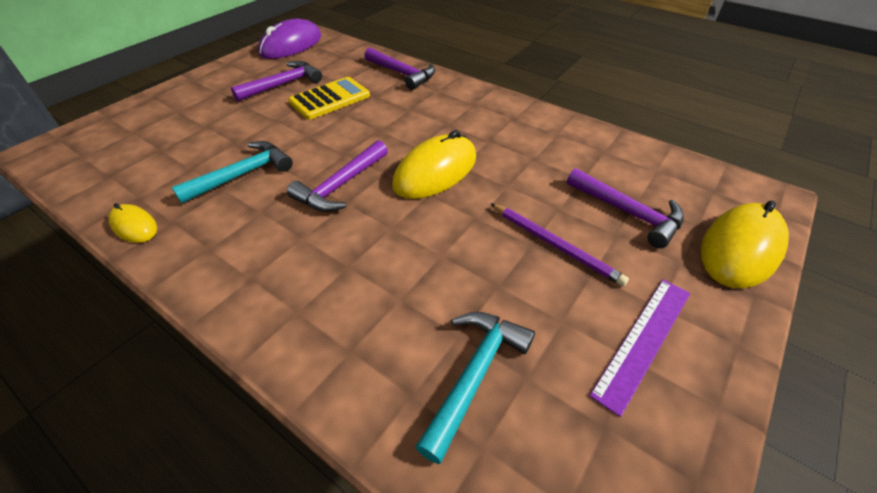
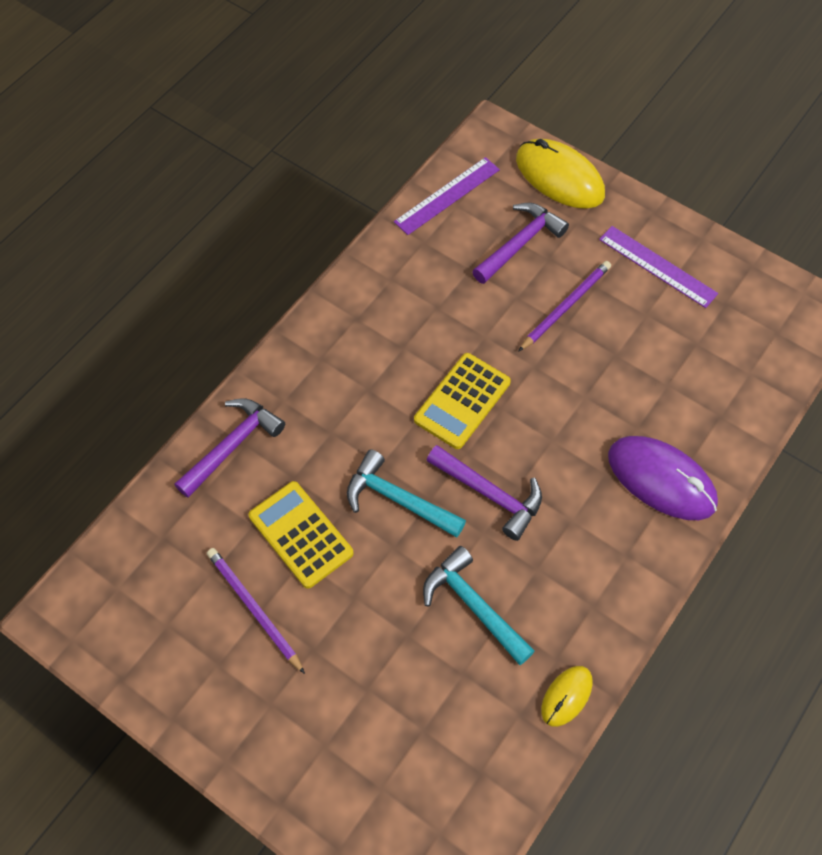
camera: 90 degrees left, 15 degrees up
purple hammer [231,61,322,101] -> purple pencil [207,548,305,674]
purple mouse [258,19,321,59] -> purple mouse moved to [608,436,718,520]
yellow mouse [392,130,476,199] -> yellow calculator [414,353,511,449]
turquoise hammer [415,312,535,464] -> turquoise hammer moved to [347,449,466,538]
none -> purple ruler [394,157,500,235]

